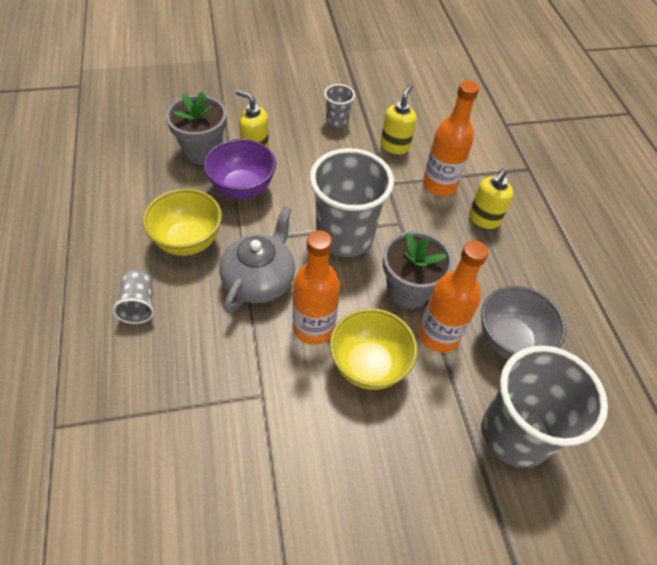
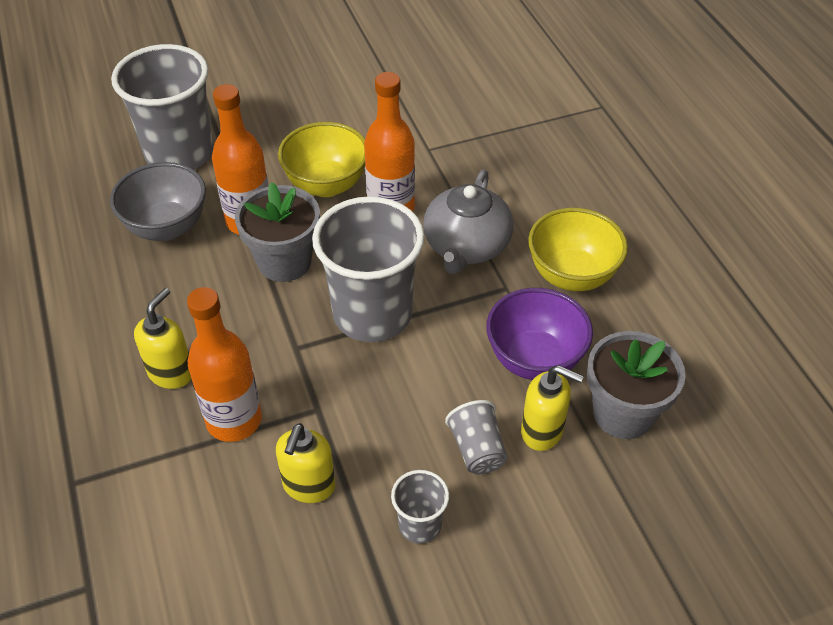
camera: 175 degrees right, 5 degrees down
grey cup [112,270,154,324] -> grey cup moved to [445,400,507,474]

